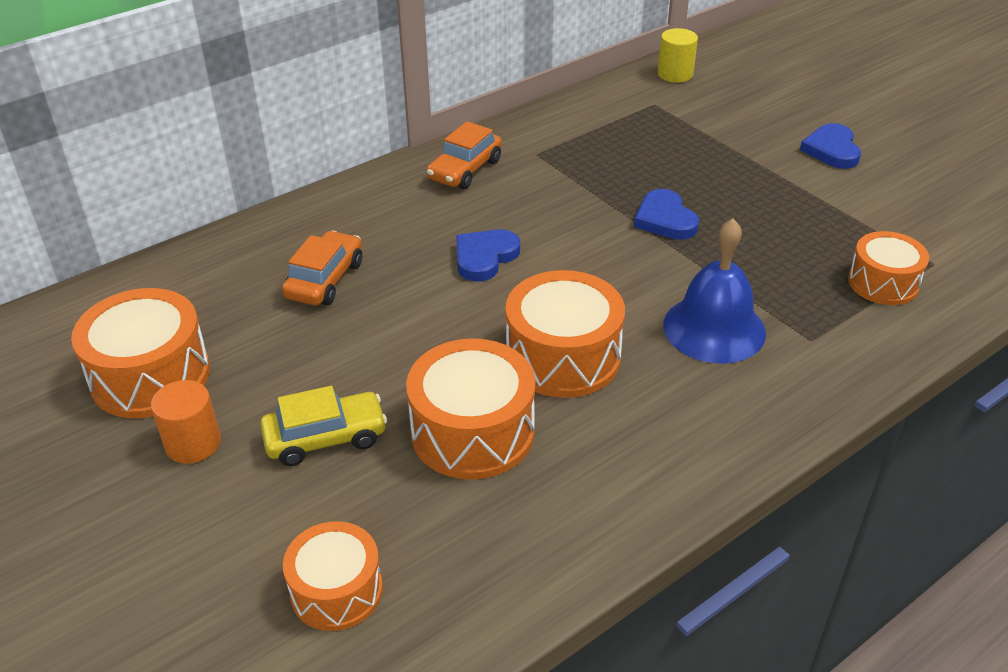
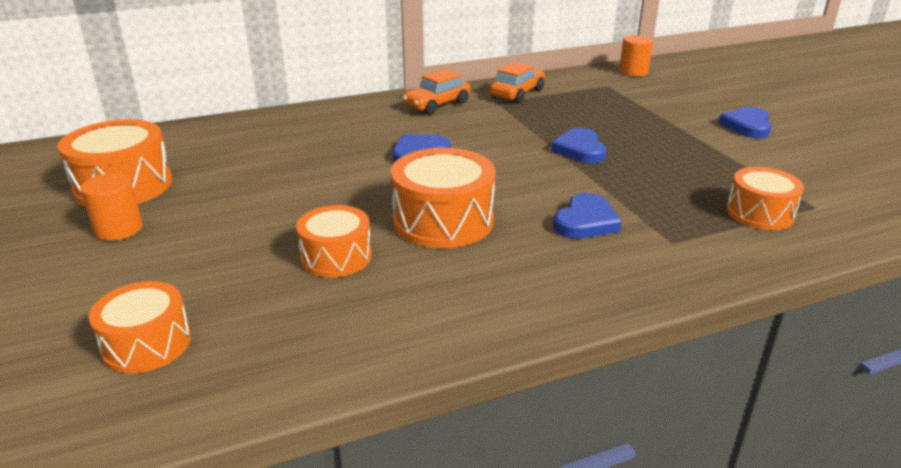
camera: 15 degrees right, 10 degrees down
yellow car [260,386,387,466] -> none
orange car [282,230,362,306] -> orange car moved to [490,62,545,103]
orange drum [406,338,535,479] -> orange drum [296,205,372,278], size x0.64
yellow cylinder [658,28,698,83] -> orange cylinder [619,35,653,76]
blue bell [663,219,766,364] -> blue heart [553,193,622,239]

